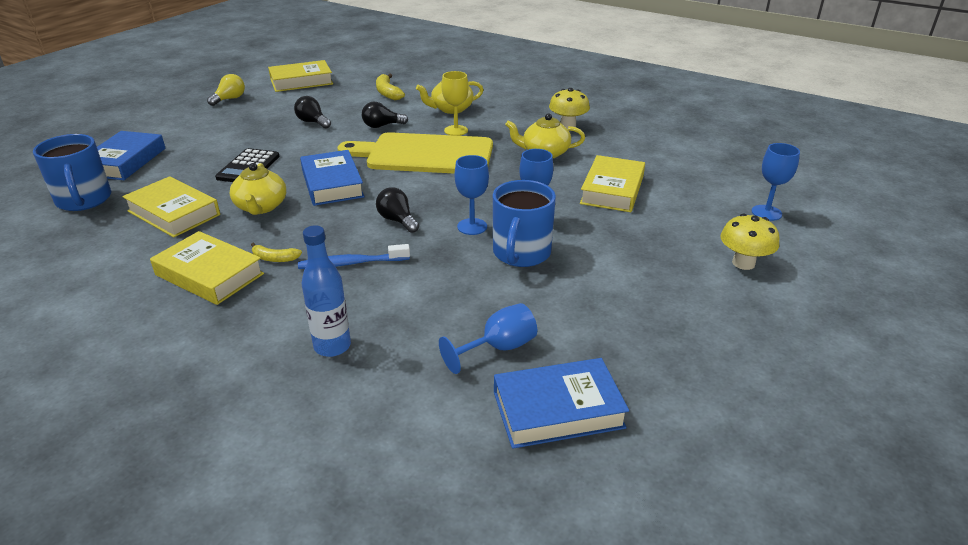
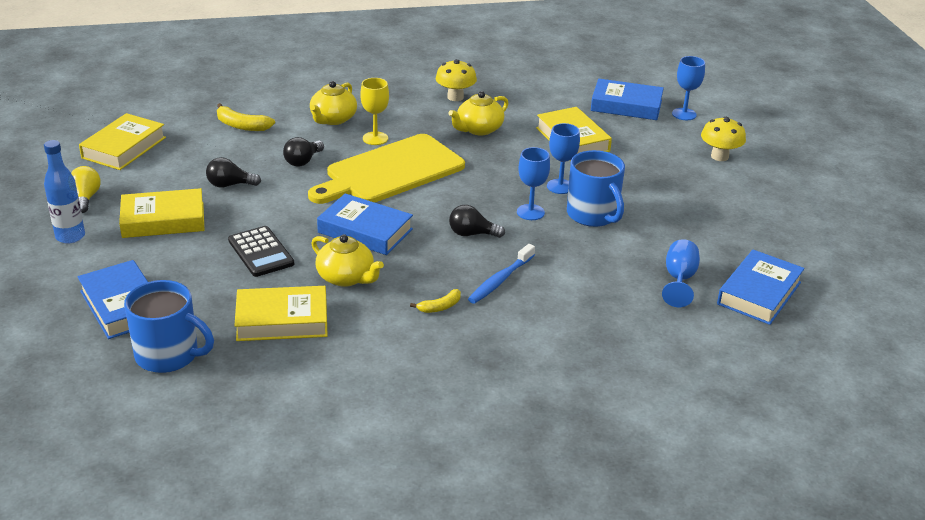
camera: 45 degrees left, 0 degrees up
yellow book [150,231,264,305] -> yellow book moved to [119,188,205,238]
blue bottle [302,225,351,357] -> blue bottle moved to [44,140,85,244]
none -> blue book [591,79,664,120]

